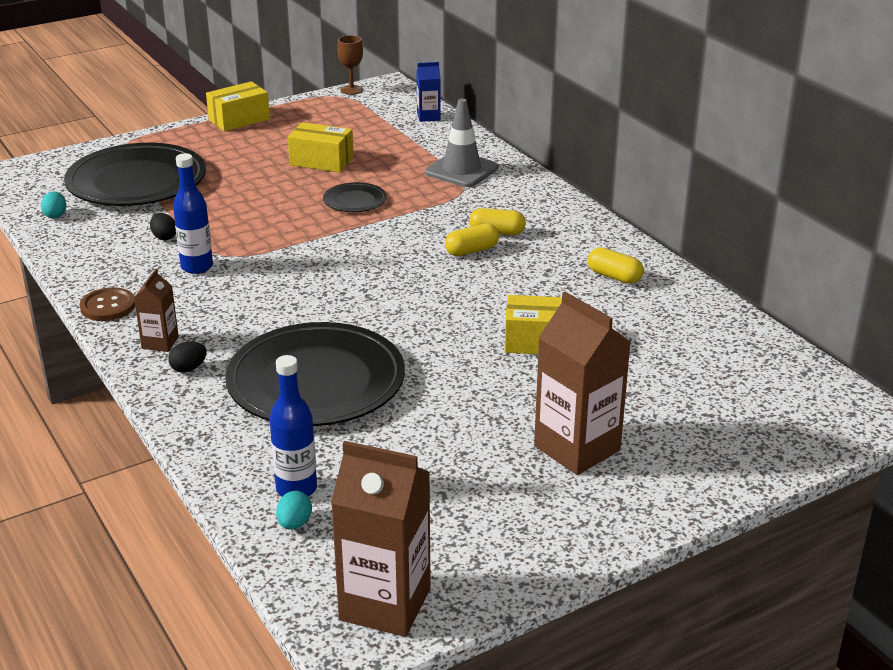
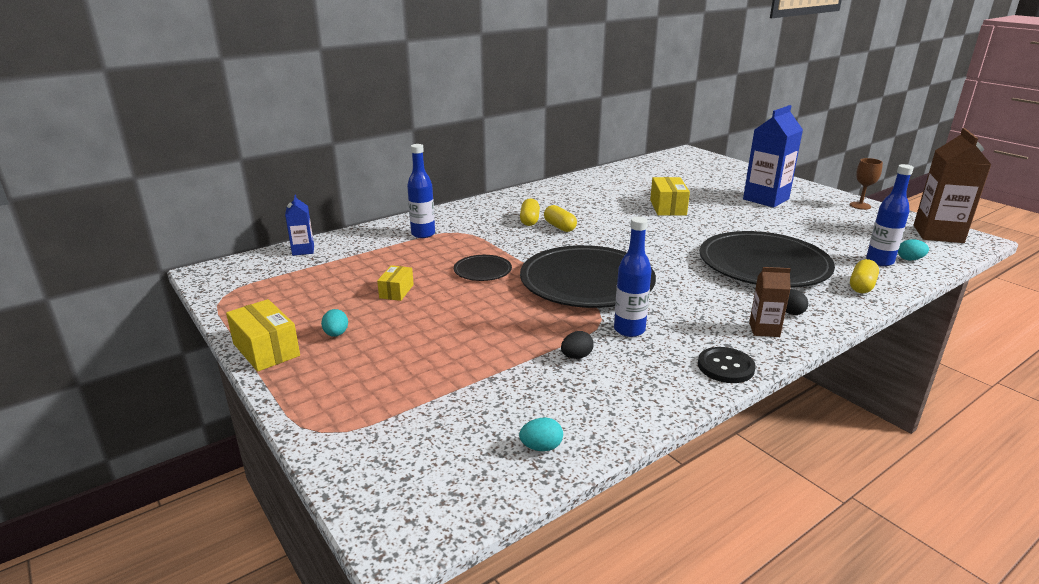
camera: 95 degrees left, 5 degrees down
black plate [64,143,206,206] -> black plate moved to [520,245,656,308]
brown button [80,287,135,321] -> black button [698,347,756,383]
yellow box [288,122,354,172] -> yellow box [377,265,414,301], size x0.62
brown goblet [337,35,363,95] -> brown goblet moved to [850,158,883,210]
grey traffic cone [425,99,498,187] -> blue bottle [407,144,435,238]
brown carton [534,292,631,475] -> blue carton [743,105,803,208]
yellow capsule [588,247,644,284] -> yellow capsule moved to [850,259,879,293]
none -> turquoise egg [321,309,348,337]

